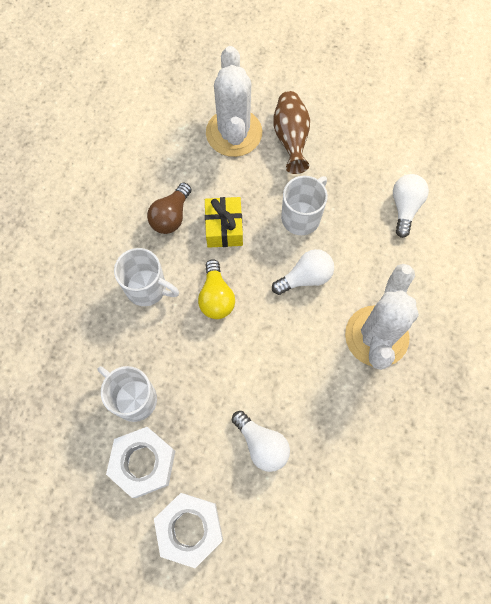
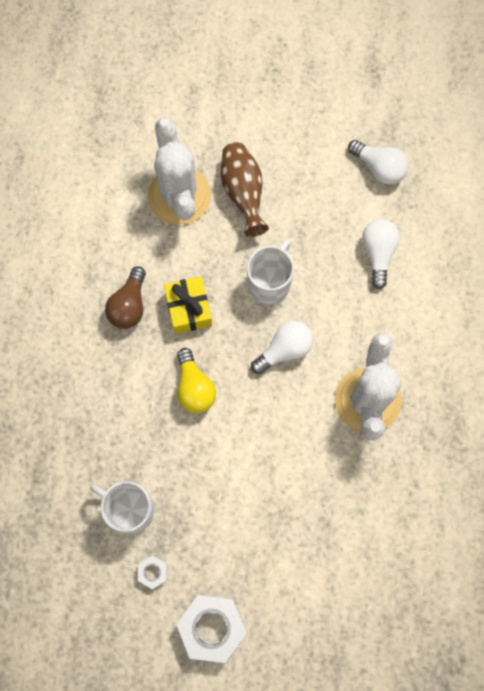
camera: 10 degrees left, 5 degrees up
white nut [106,427,175,498] -> white nut [138,556,167,589], size x0.47
white mug [114,248,179,306] -> none
white light bulb [232,411,290,472] -> white light bulb moved to [348,140,408,185]

